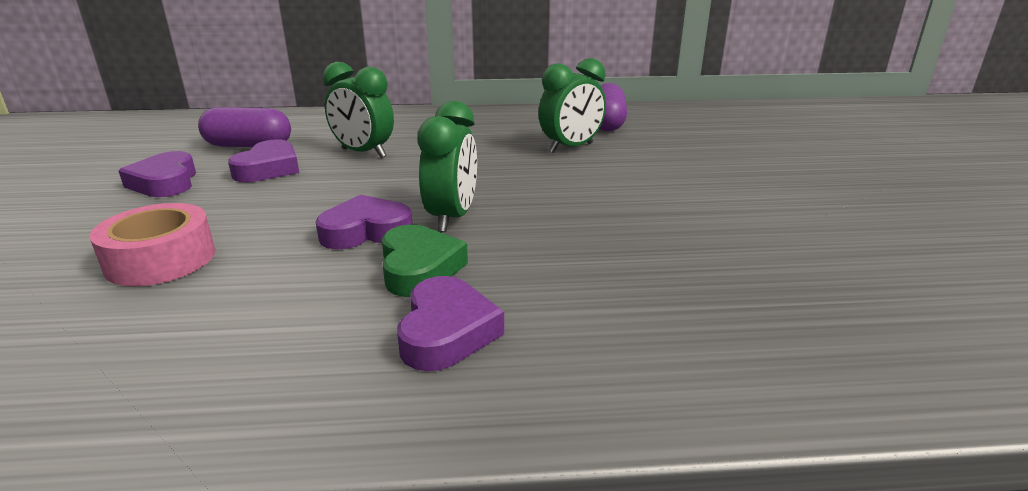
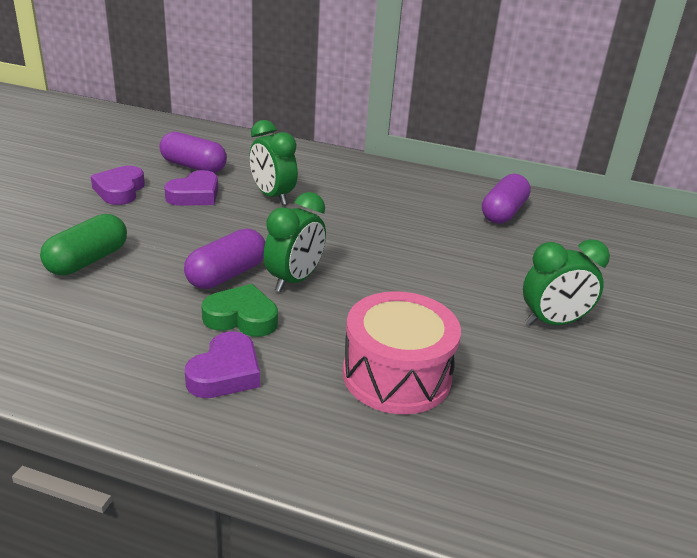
camera: 20 degrees right, 5 degrees up
pink tape [90,203,215,286] -> green capsule [40,214,127,275]
purple heart [315,195,413,249] -> purple capsule [184,229,265,289]
green heart [382,225,468,297] -> green heart turned 90 degrees counterclockwise [201,284,278,337]
green clock [538,58,606,153] -> green clock moved to [523,239,610,326]
none -> pink drum [343,291,461,414]

